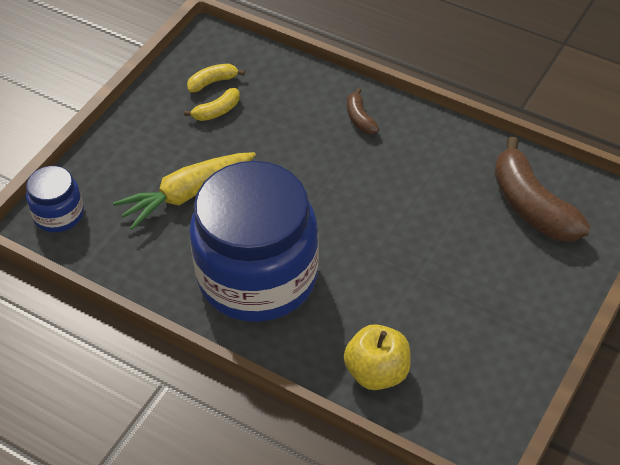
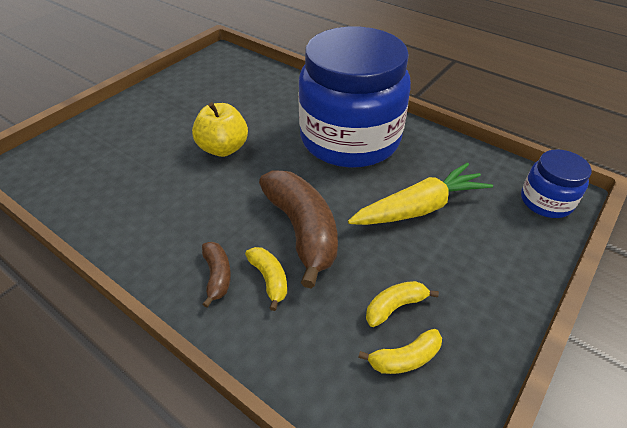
camera: 175 degrees left, 5 degrees down
yellow apple [344,324,411,390] -> yellow apple moved to [192,102,248,157]
brown banana [495,137,590,242] -> brown banana moved to [259,170,338,288]
none -> yellow banana [245,247,287,311]

